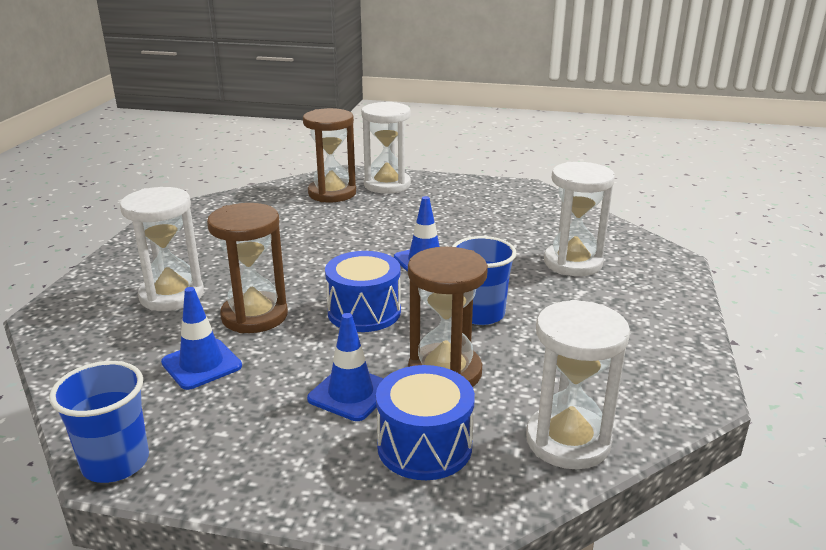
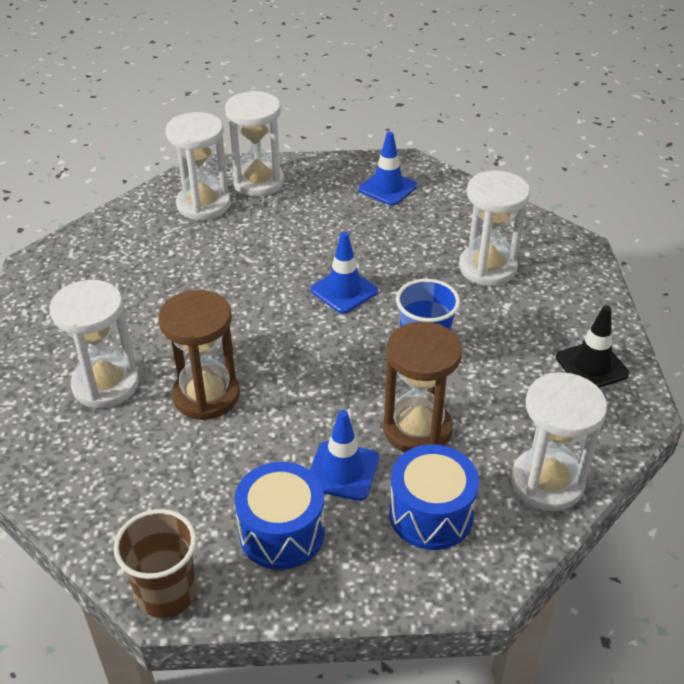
camera: 15 degrees left, 15 degrees up
blue cup [49,361,149,483] -> brown cup [114,509,197,618]
blue traffic cone [161,287,242,390] -> blue traffic cone moved to [358,132,417,206]
brown hourglass [303,108,356,202] -> white hourglass [166,112,231,221]
blue drum [325,251,401,332] -> blue drum moved to [234,462,325,570]
none -> black traffic cone [556,305,630,388]

